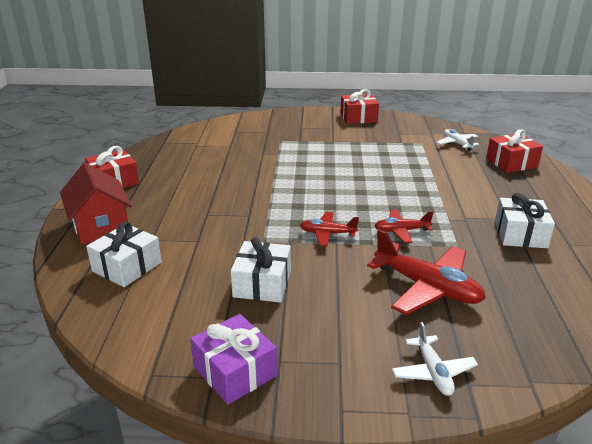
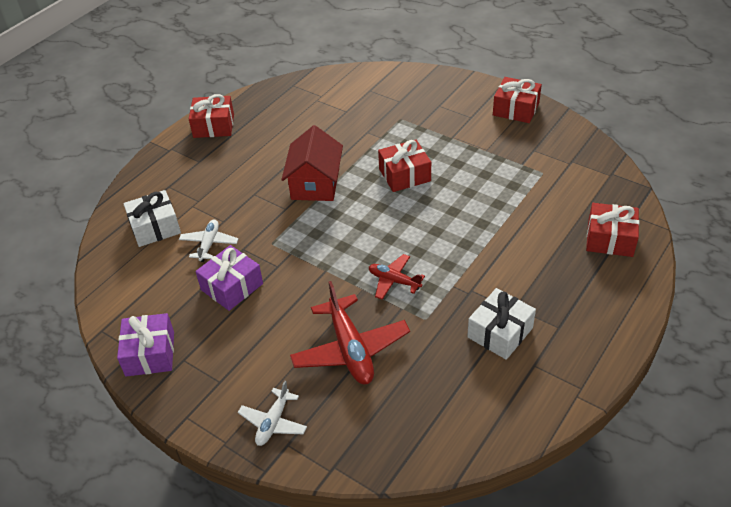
camera: 35 degrees right, 15 degrees up
red house [60,163,132,245] -> red house moved to [281,125,343,201]
white gift [231,237,291,303] -> purple gift [195,245,263,311]
red plane [300,212,359,246] -> none
white plane [437,129,479,151] -> white plane moved to [179,219,238,262]
none -> red gift [378,140,431,192]

